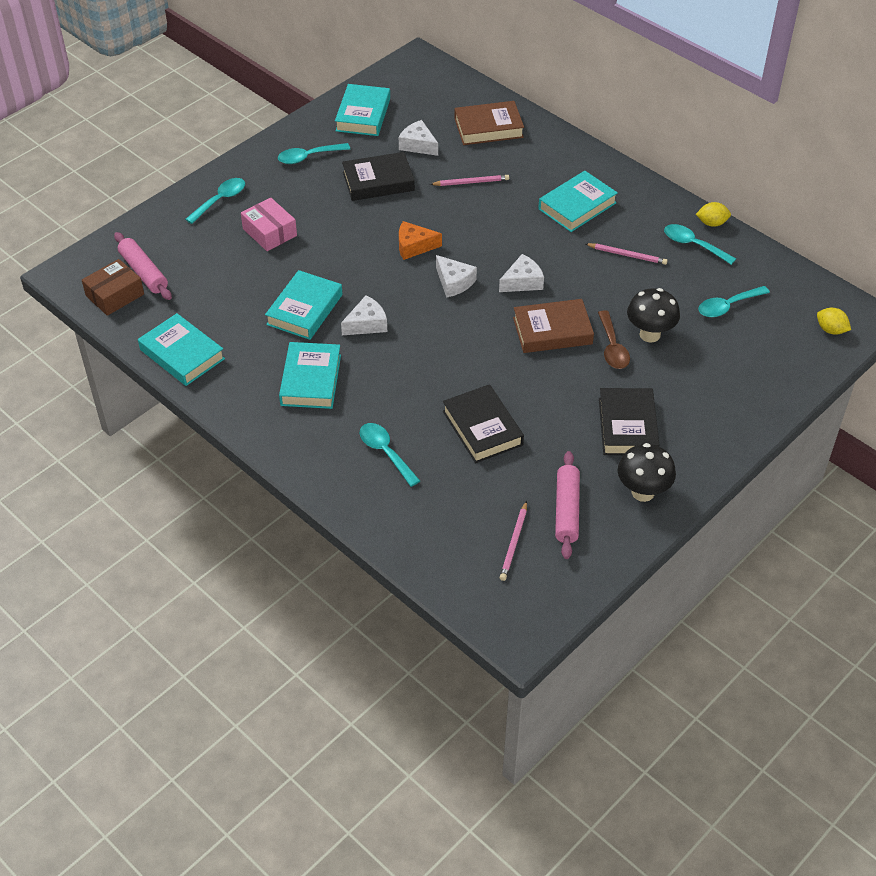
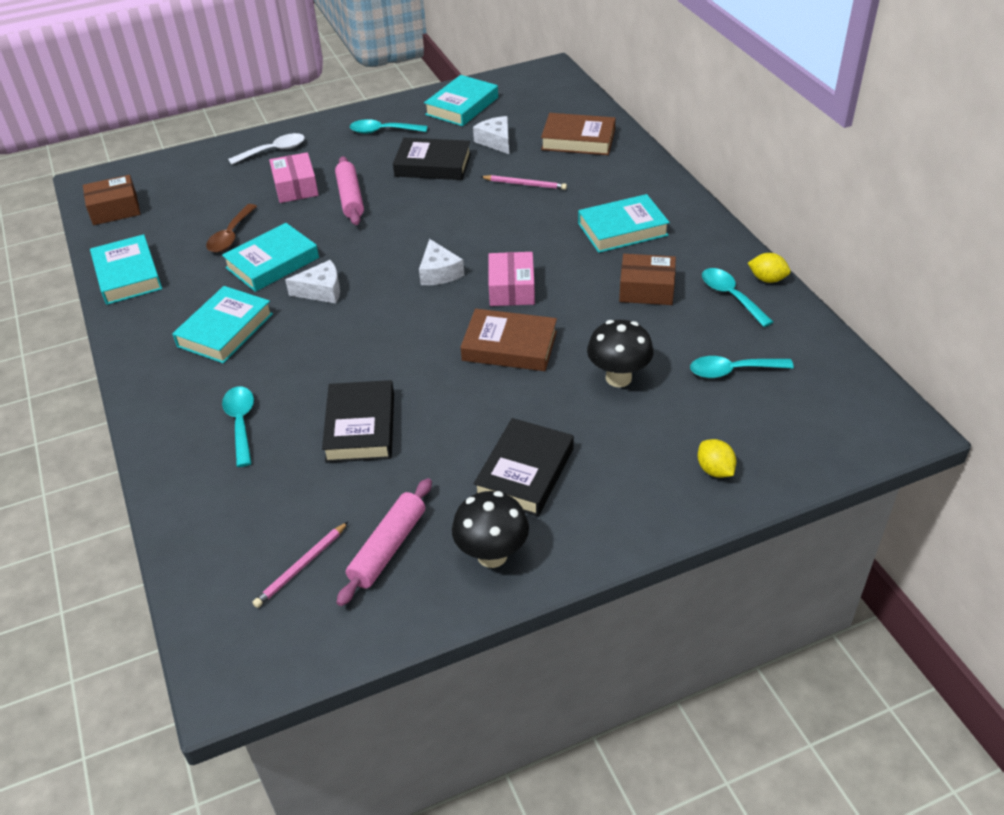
camera: 25 degrees right, 5 degrees down
pink rolling pin [114,232,172,300] -> pink rolling pin moved to [335,156,364,225]
turquoise spoon [185,178,245,224] -> white spoon [228,133,305,165]
orange cheese [399,221,442,260] -> none
white cheese [499,254,544,292] -> pink box [488,252,535,306]
pink pencil [586,243,668,265] -> brown box [619,254,676,305]
brown spoon [598,310,630,369] -> brown spoon moved to [206,204,257,252]
yellow lemon [817,308,851,335] -> yellow lemon moved to [698,439,736,478]

